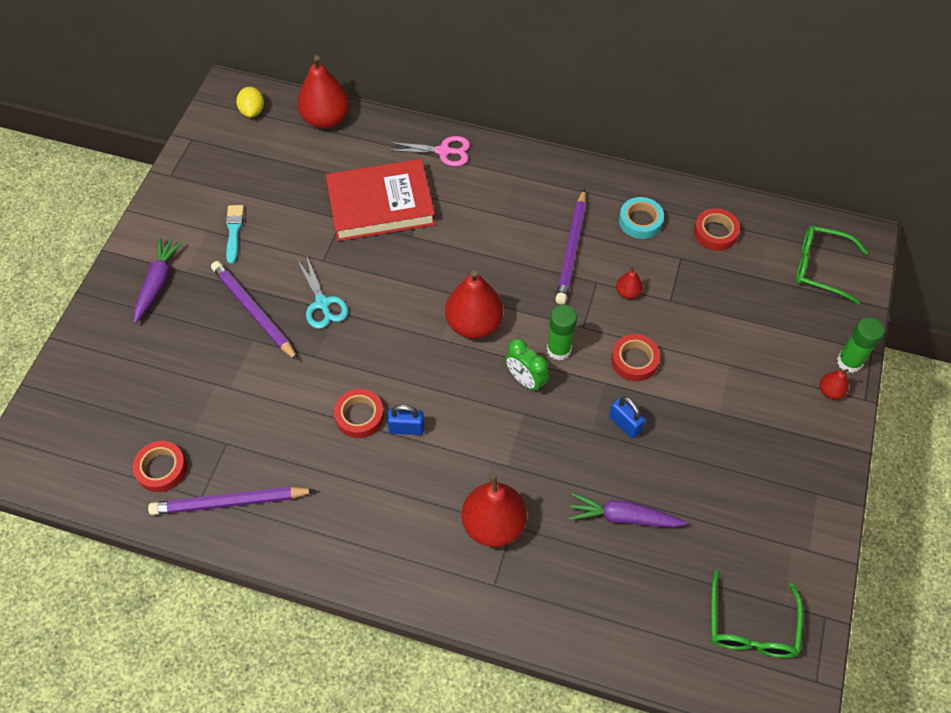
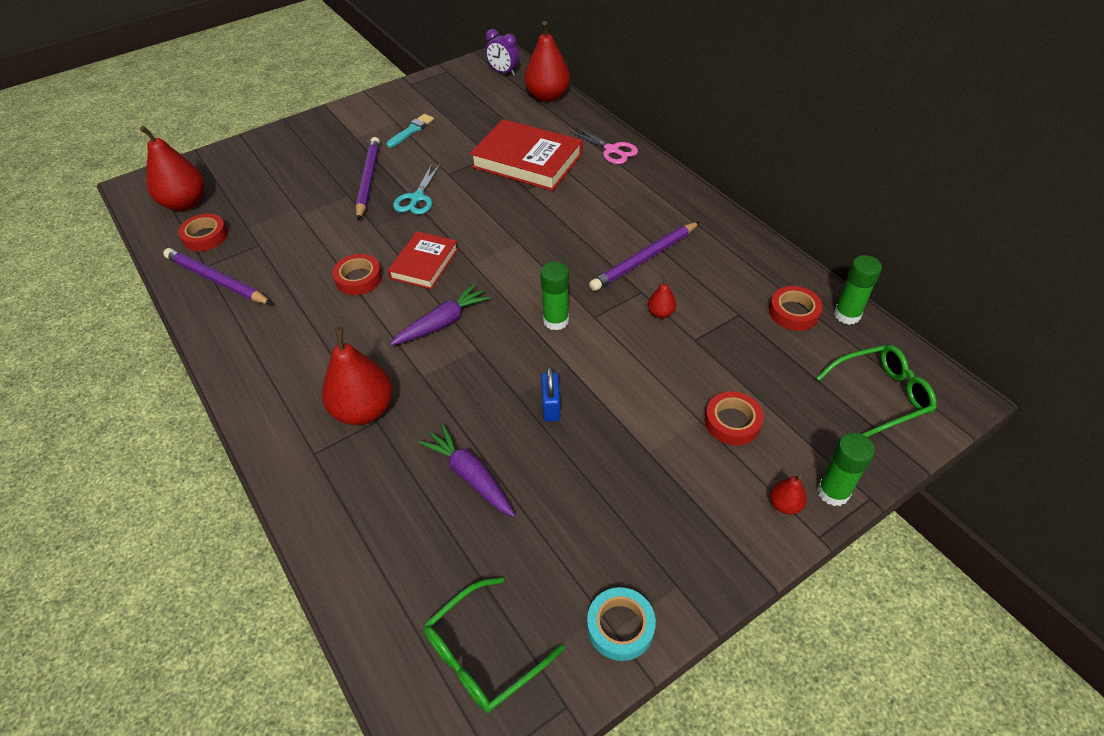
camera: 40 degrees right, 10 degrees down
purple carrot [134,237,183,324] -> purple carrot moved to [390,284,491,346]
yellow lemon [236,87,264,117] -> purple clock [485,29,519,76]
blue padlock [387,405,424,435] -> none
red pear [445,270,503,339] -> red pear moved to [140,126,205,211]
green clock [505,338,549,392] -> none
red tape [611,334,660,381] -> red tape moved to [705,391,764,445]
turquoise tape [619,197,664,239] -> turquoise tape moved to [587,587,656,661]
green glasses [795,226,868,304] -> green glasses turned 105 degrees clockwise [816,345,936,437]
none -> red book [388,231,458,289]
none -> green glue stick [834,255,882,325]

